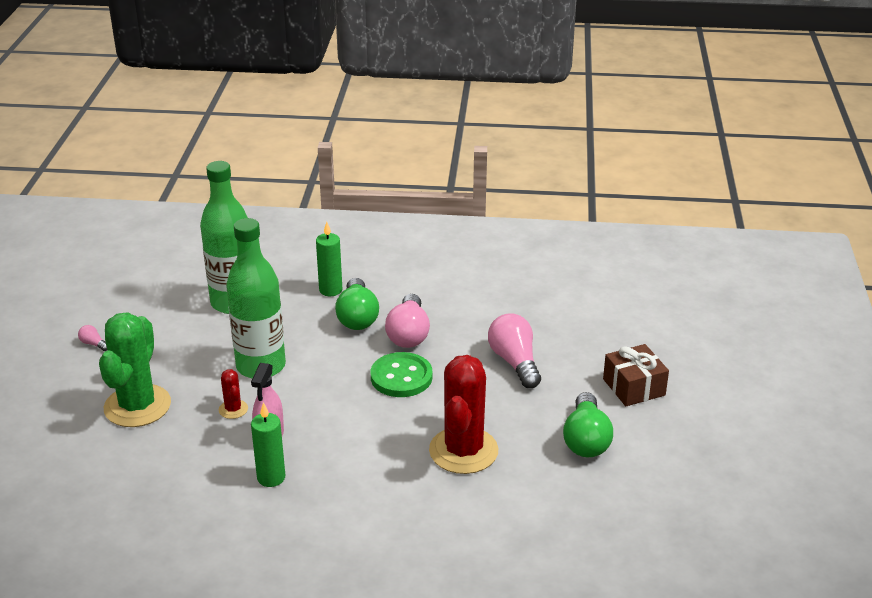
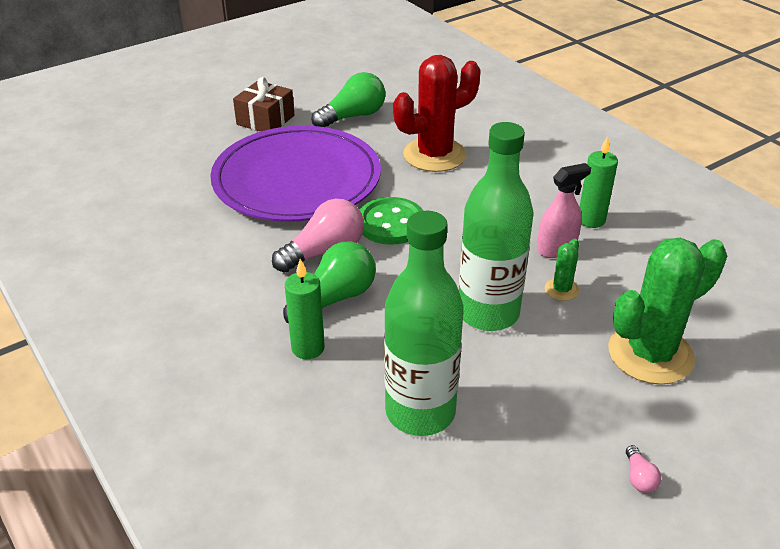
camera: 130 degrees left, 5 degrees up
red cactus [219,369,248,419] -> green cactus [545,238,579,301]
pink light bulb [488,313,541,388] -> purple plate [211,126,381,222]

